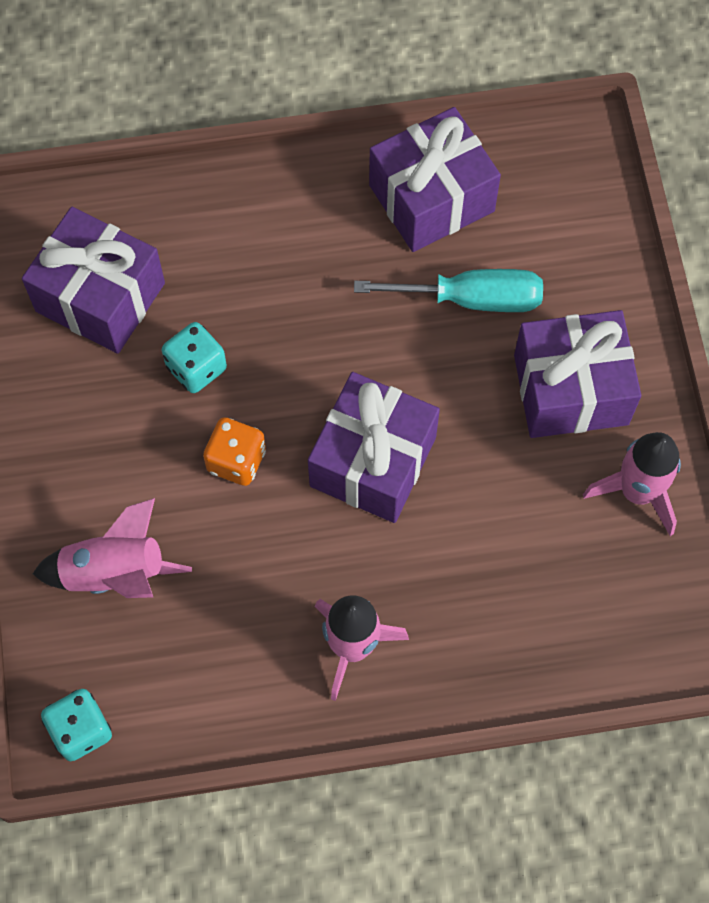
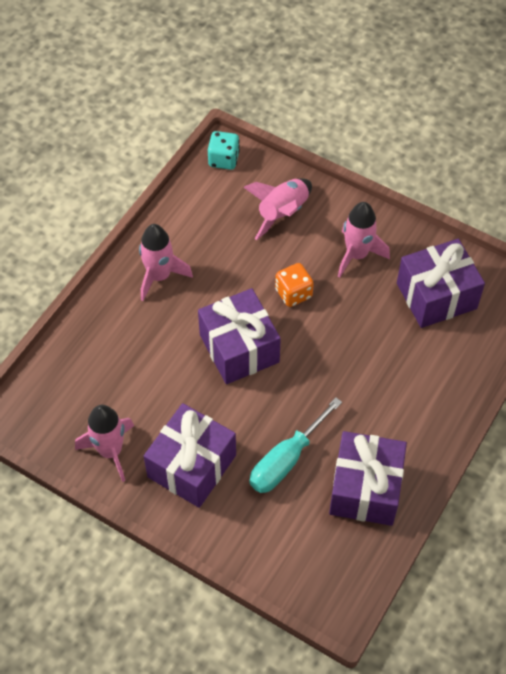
camera: 130 degrees right, 10 degrees down
turquoise dice [162,322,227,393] -> none
none -> pink rocket [338,202,390,277]

